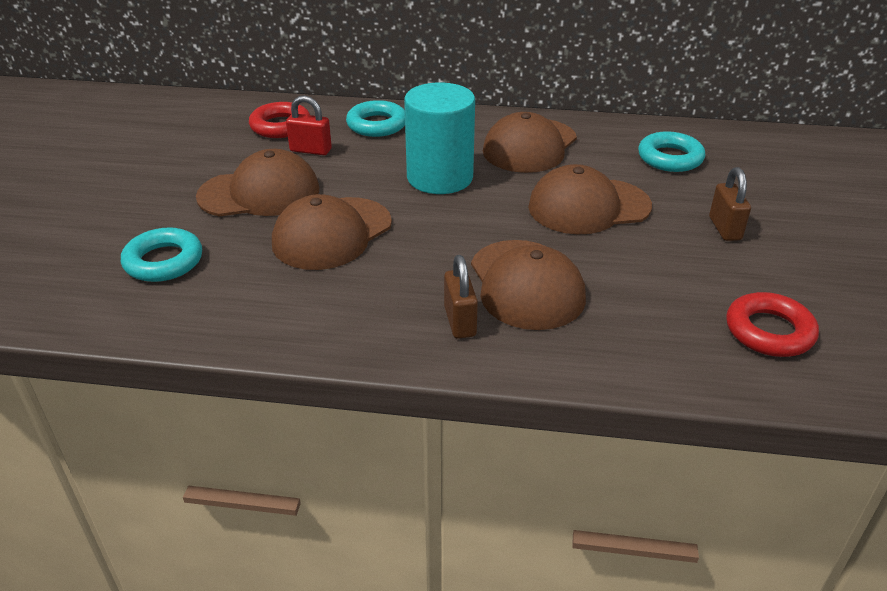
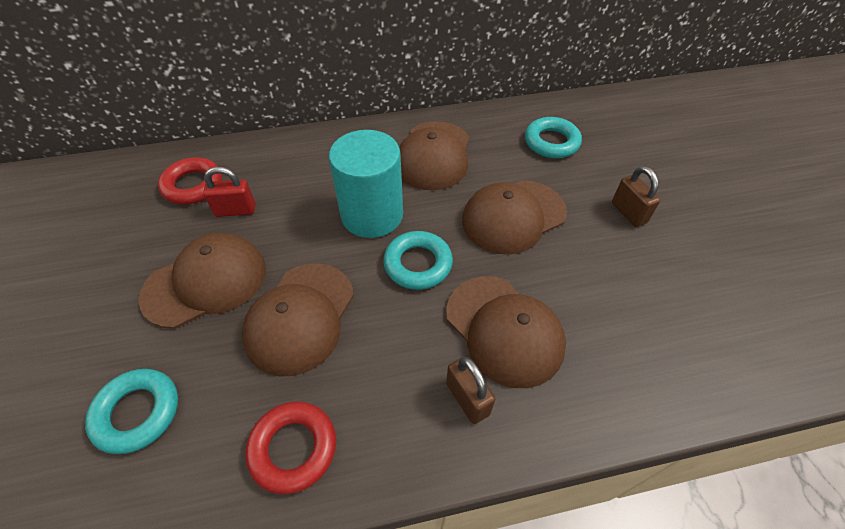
camera: 20 degrees left, 15 degrees up
turquoise ring [346,100,405,137] -> turquoise ring moved to [383,231,453,290]
red ring [726,292,819,357] -> red ring moved to [245,402,336,494]

